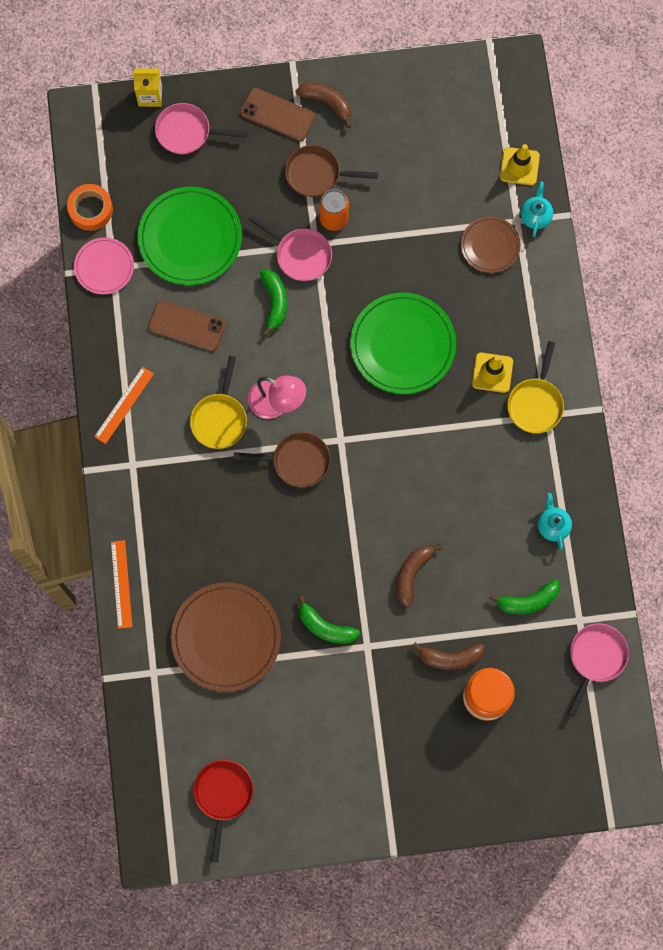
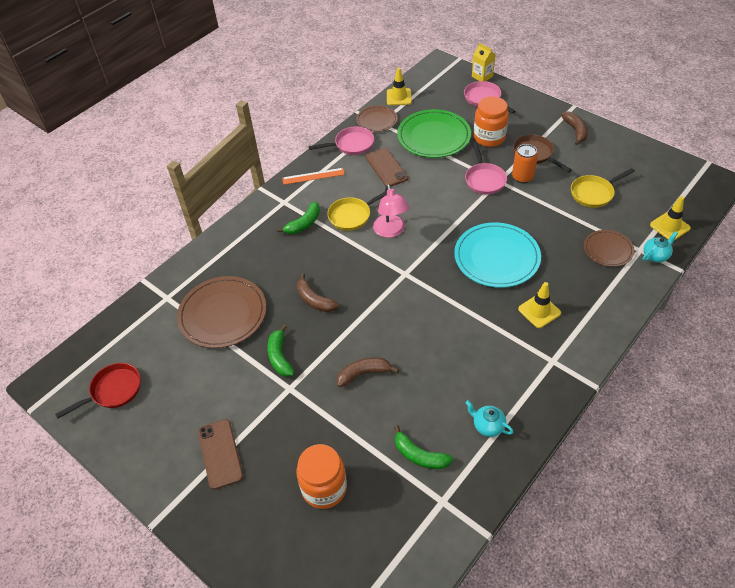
camera: 50 degrees right, 25 degrees down
orange tape [67,184,113,231] -> yellow traffic cone [387,68,412,105]
pink plate [74,237,134,294] -> brown plate [356,105,397,132]
orange ruler [111,540,132,629] -> none
brown pan [234,432,331,487] -> none
brown phone [240,88,315,141] -> brown phone moved to [198,419,243,490]
green banana [260,270,287,336] -> green banana moved to [277,202,320,234]
green plate [350,293,456,394] -> turquoise plate [454,222,541,288]
brown banana [412,642,485,670] -> brown banana moved to [297,273,339,312]
yellow pan [507,341,564,433] -> yellow pan moved to [571,168,635,208]
turquoise teapot [538,493,572,550] -> turquoise teapot turned 90 degrees counterclockwise [465,400,514,437]
pink pan [568,623,629,717] -> pink pan moved to [309,127,374,155]
none -> orange jar [474,96,509,147]

